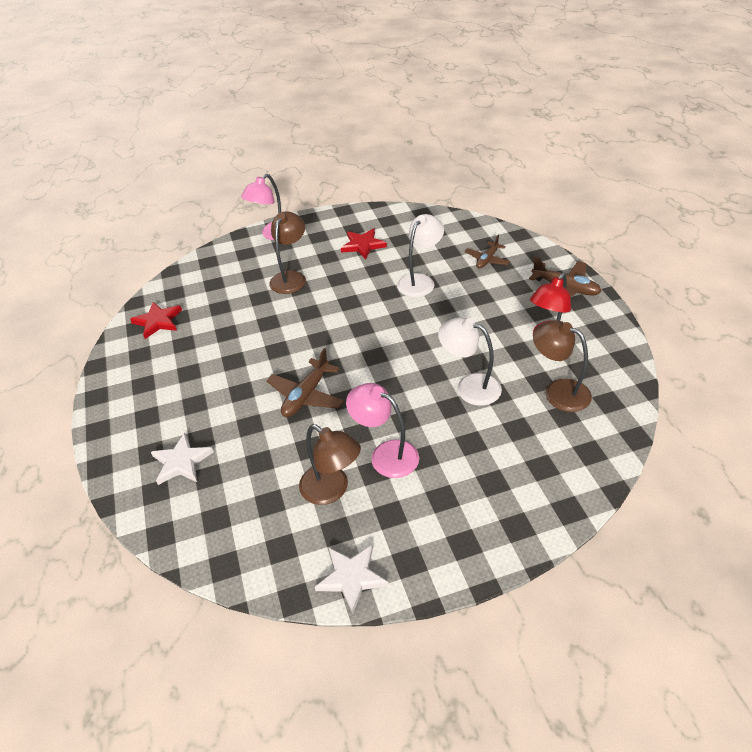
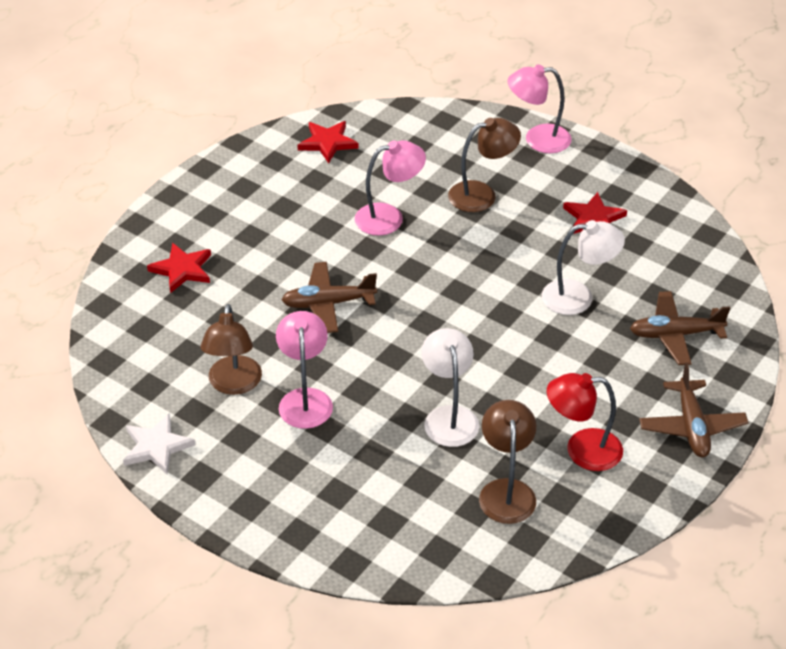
camera: 50 degrees right, 0 degrees up
white star [151,433,214,485] -> red star [147,242,211,293]
brown plane [465,235,510,268] -> brown plane [630,291,730,365], size x1.51
none -> pink lamp [355,140,426,235]

